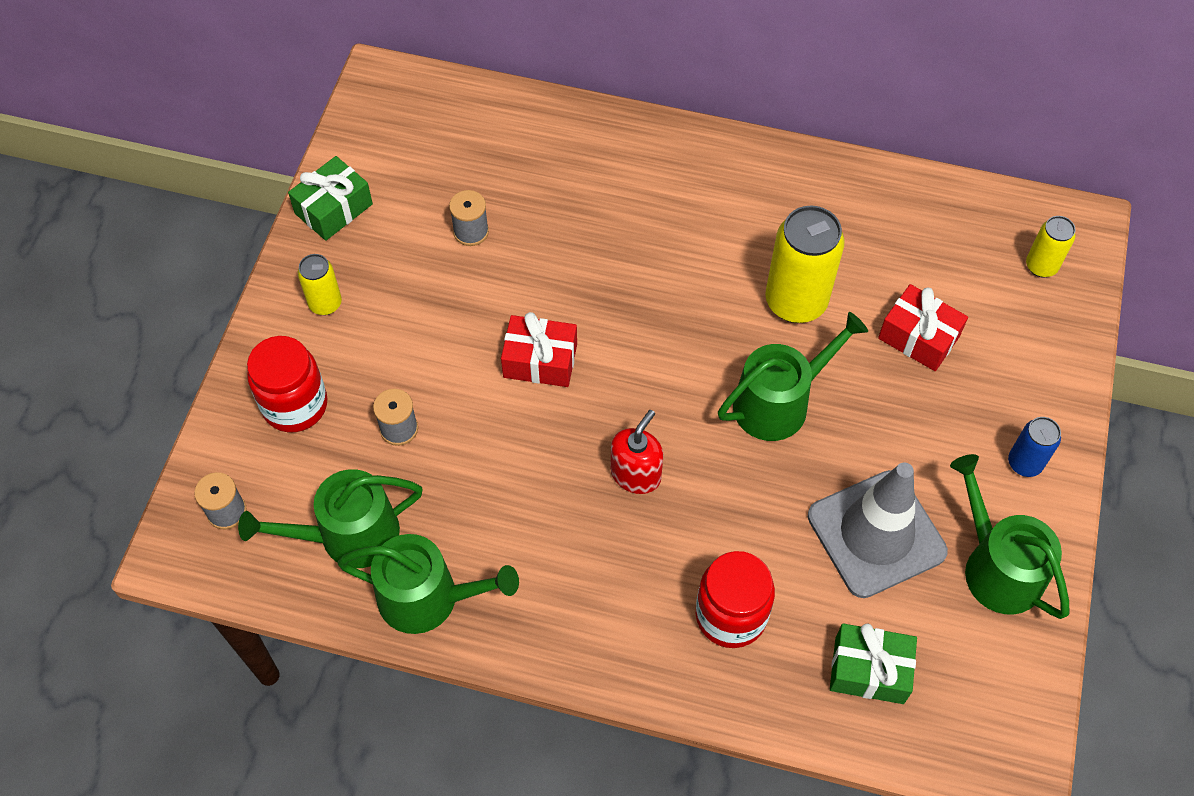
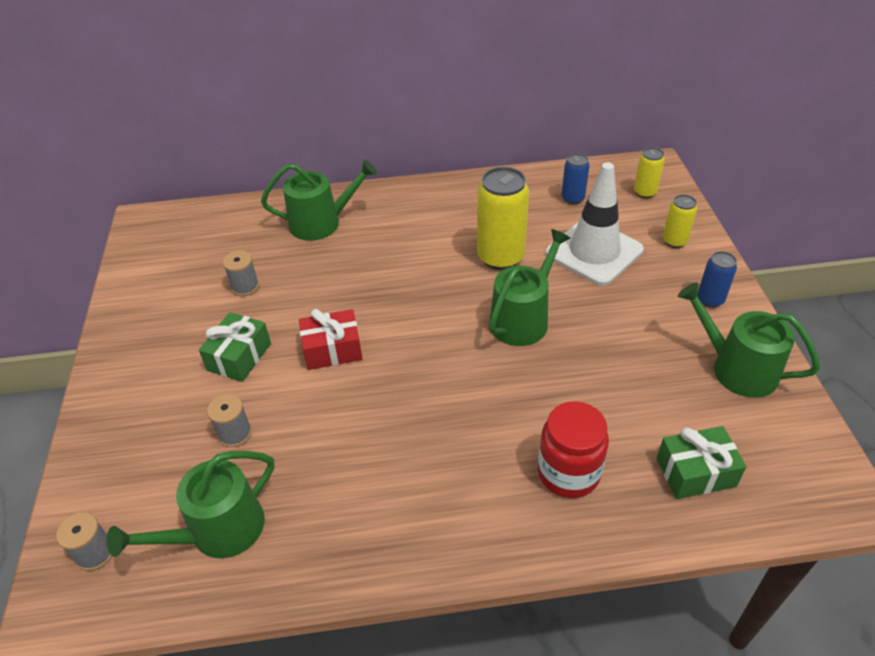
camera: 20 degrees left, 15 degrees down
red jar [247,336,327,432] -> none
green gift [288,156,373,241] -> green gift moved to [199,312,271,382]
yellow can [298,254,342,315] -> yellow can moved to [663,194,697,248]
green watering can [338,534,519,634] -> green watering can moved to [261,160,377,241]
red soap dispenser [610,410,664,494] -> none
grey traffic cone [808,462,948,598] -> none
red gift [878,284,968,371] -> white traffic cone [546,162,644,286]
none -> blue can [561,153,590,205]

